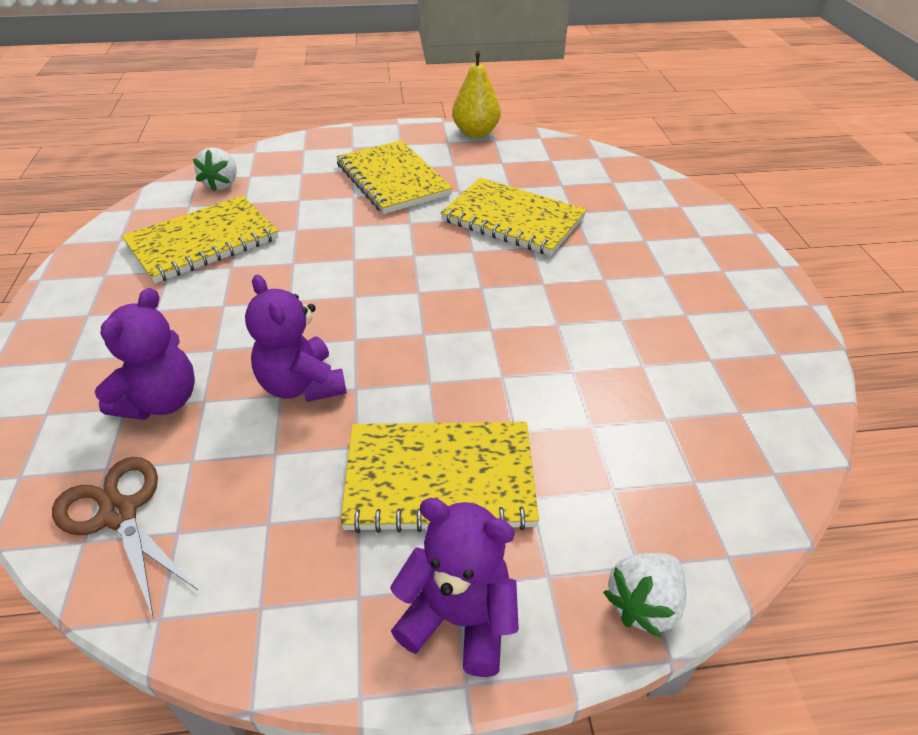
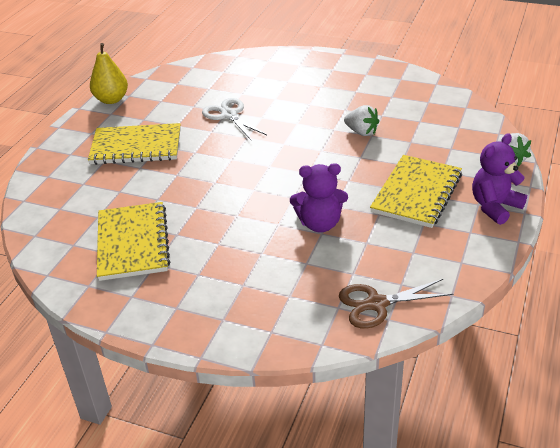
camera: 60 degrees left, 5 degrees down
purple teddy bear [95,288,195,420] -> none
white strawberry [193,147,237,192] -> white strawberry moved to [344,105,379,136]
yellow notebook [440,178,587,256] -> white scissors [202,98,267,141]

